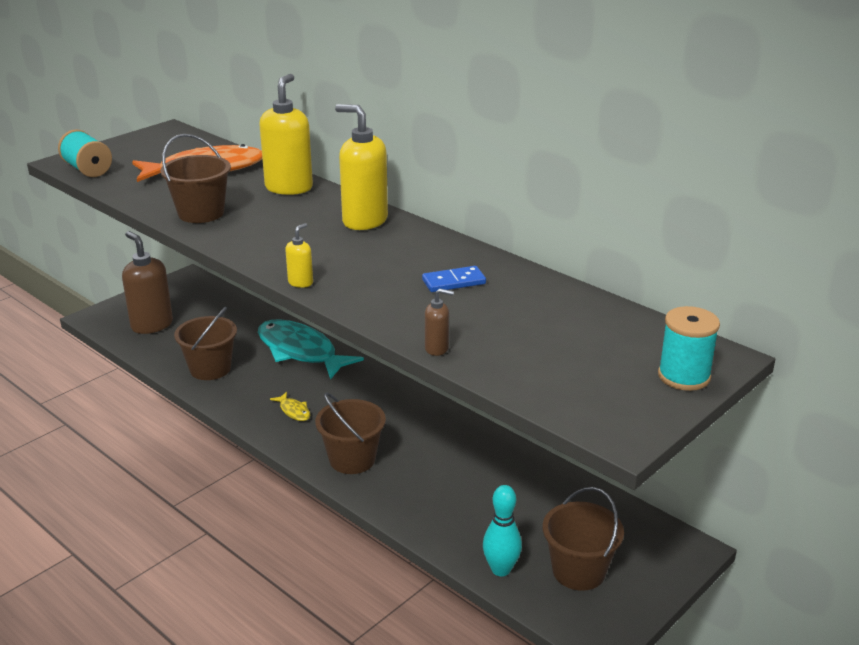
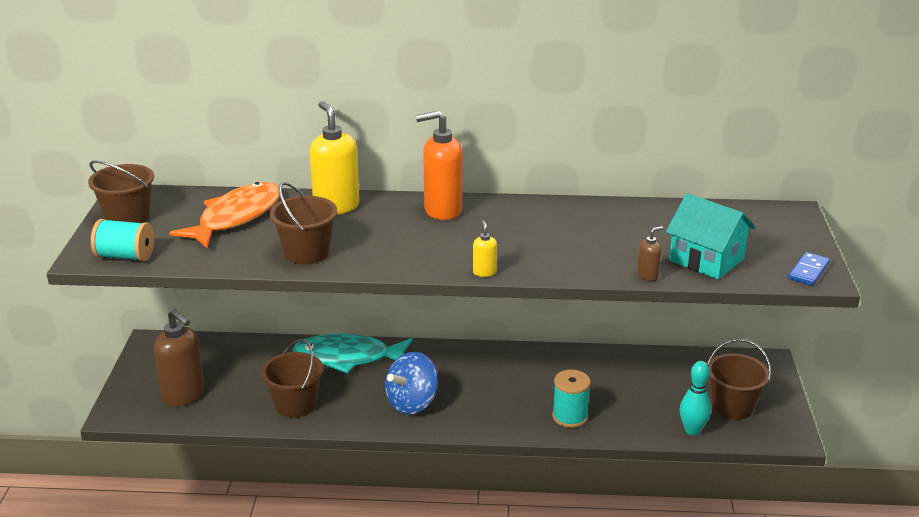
camera: 40 degrees left, 0 degrees up
brown soap dispenser [122,231,173,334] -> brown soap dispenser turned 150 degrees counterclockwise [154,309,205,407]
yellow fish [270,392,310,421] -> blue spinning top [385,352,438,414]
brown bucket [315,392,386,474] -> brown bucket moved to [88,160,154,223]
yellow soap dispenser [335,104,388,230] -> orange soap dispenser [416,111,462,220]
blue domino [422,266,486,292] -> blue domino moved to [788,252,830,286]
turquoise spool [658,306,720,391] -> turquoise spool moved to [552,370,591,428]
none -> turquoise house [666,193,755,279]

